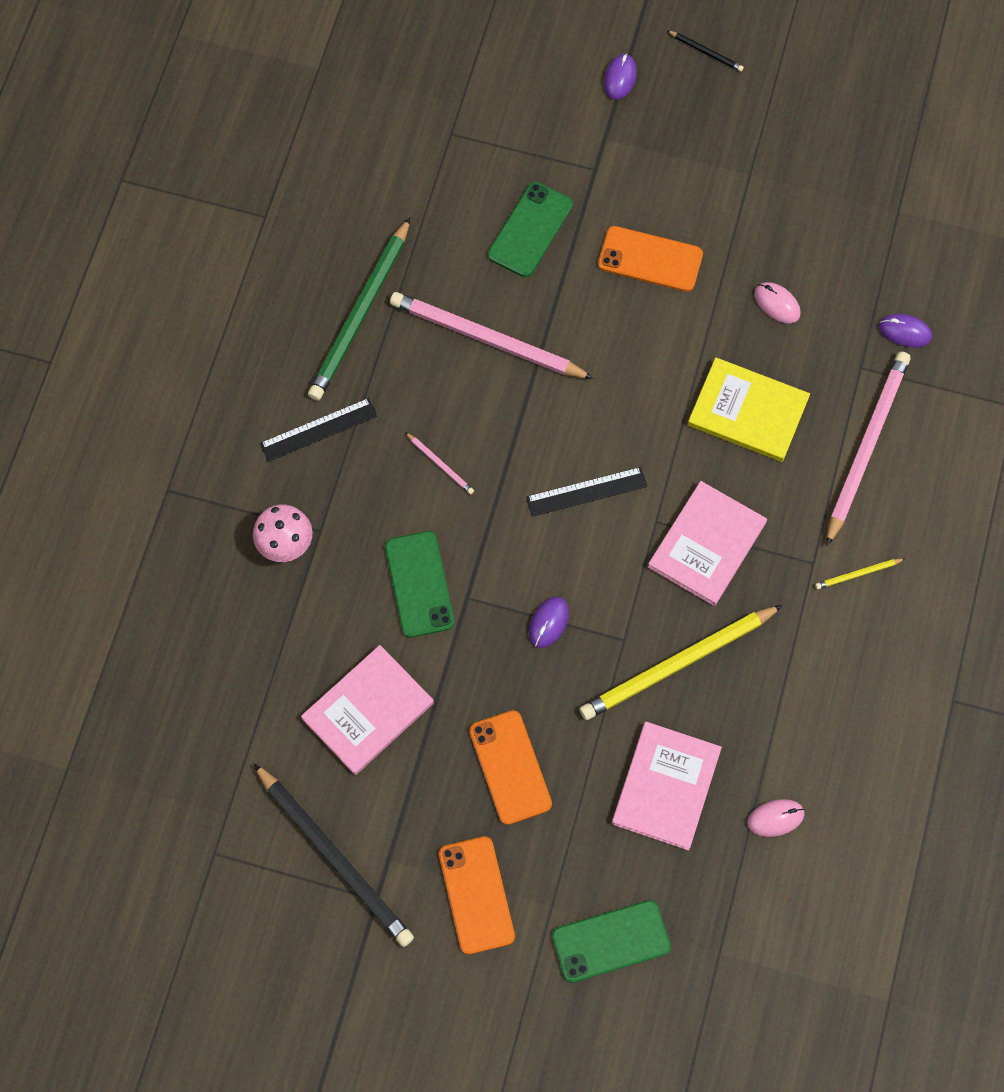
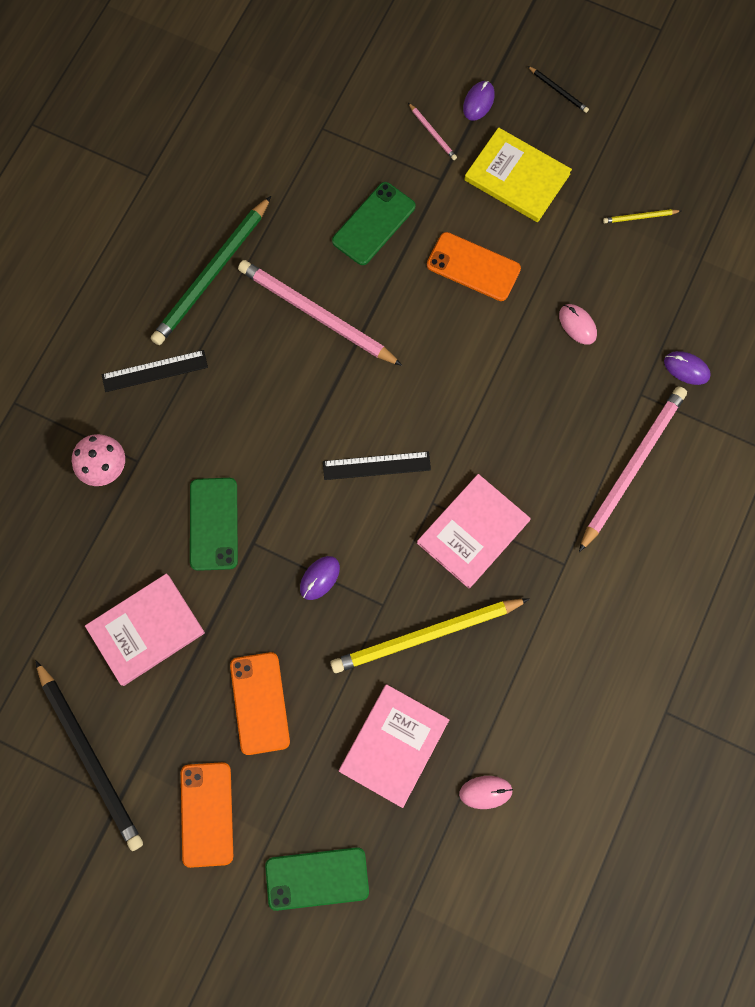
camera: 10 degrees right, 5 degrees up
pink pencil [405,432,474,494] -> pink pencil moved to [408,103,457,160]
yellow book [688,357,810,462] -> yellow book moved to [464,127,572,222]
yellow pencil [815,558,906,589] -> yellow pencil moved to [603,209,681,223]

